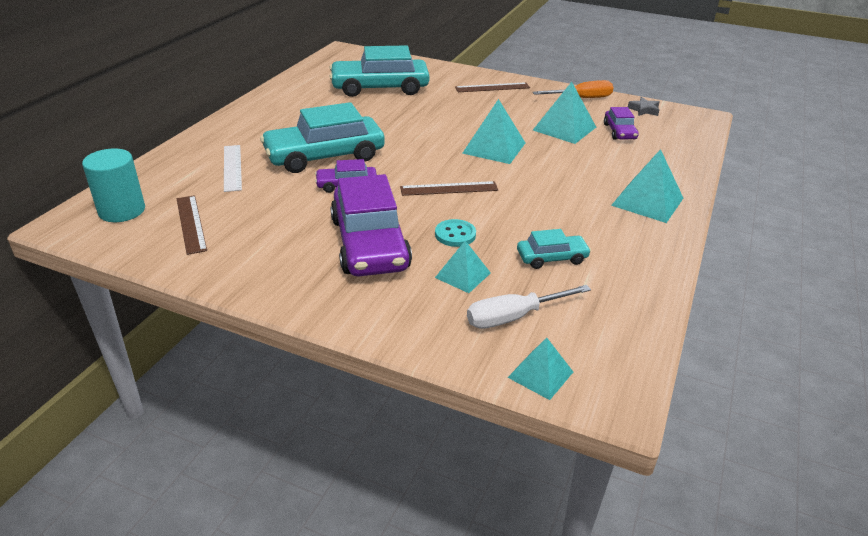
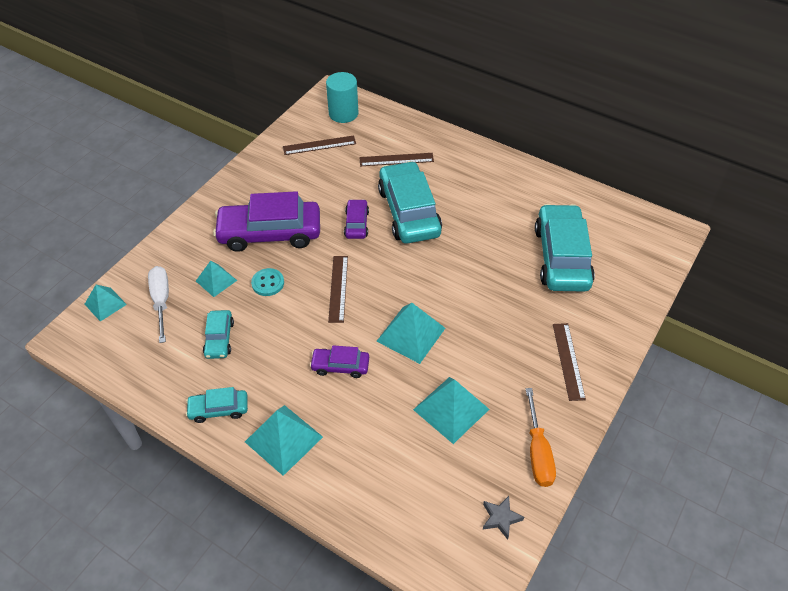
camera: 100 degrees right, 15 degrees up
white ruler [224,145,242,192] -> brown ruler [359,153,434,166]
purple car [604,107,639,140] -> purple car moved to [310,345,369,378]
none -> turquoise car [186,387,248,423]

